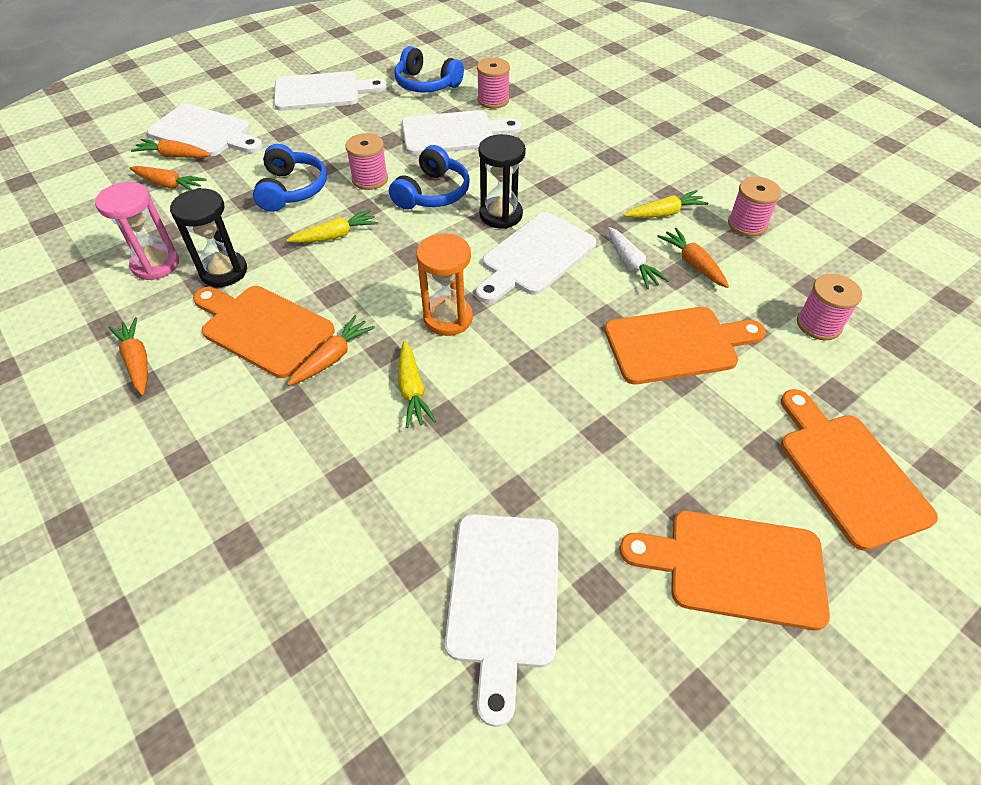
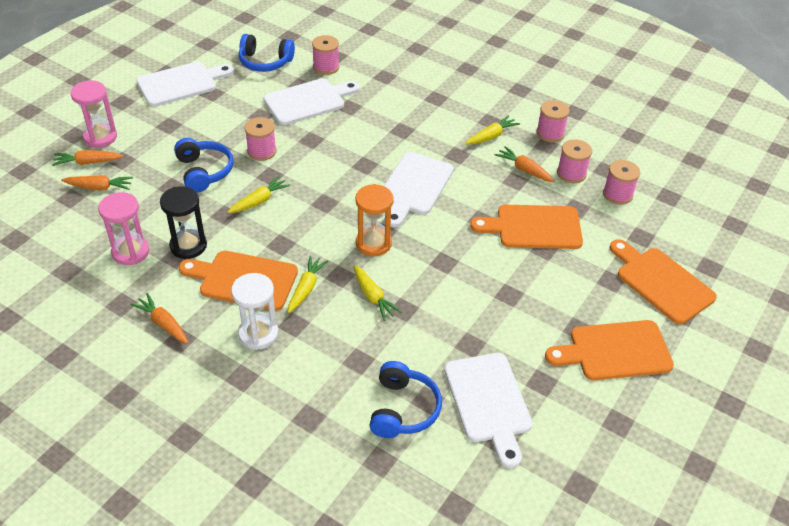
camera: 20 degrees left, 5 degrees down
white cutting board [147,104,263,156] -> pink hourglass [71,80,117,148]
orange carrot [287,315,375,385] -> yellow carrot [288,255,328,313]
blue headphones [389,145,470,210] -> blue headphones moved to [369,361,442,438]
black hourglass [479,134,526,229] -> none
orange cutting board [604,307,766,384] -> orange cutting board turned 150 degrees counterclockwise [470,205,583,249]
white carrot [608,227,669,289] -> none
none -> white hourglass [231,273,278,350]
none -> pink spool [557,139,592,183]

